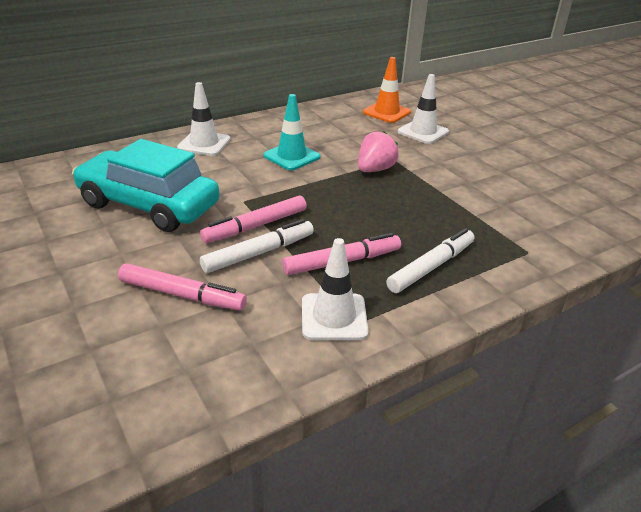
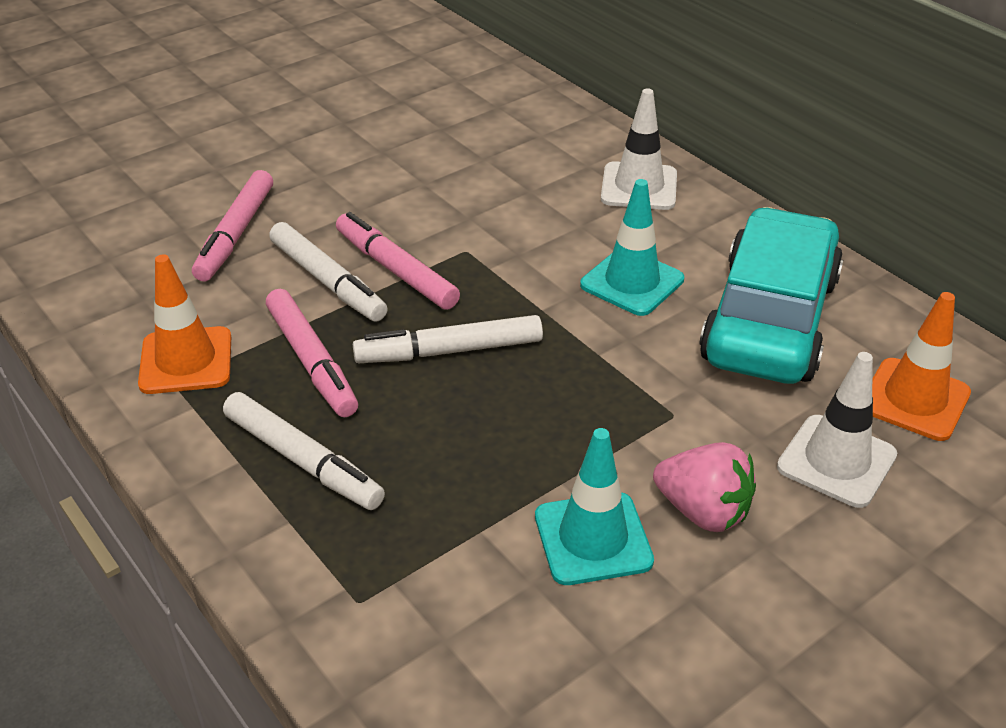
camera: 85 degrees right, 5 degrees up
turquoise car [72,139,220,232] -> turquoise car moved to [699,207,843,384]
white traffic cone [302,238,369,340] -> orange traffic cone [138,254,231,394]
pink strawberry [358,131,399,172] -> pink strawberry moved to [653,442,756,532]
none -> white marker [353,315,543,363]
none -> turquoise traffic cone [535,428,654,585]

